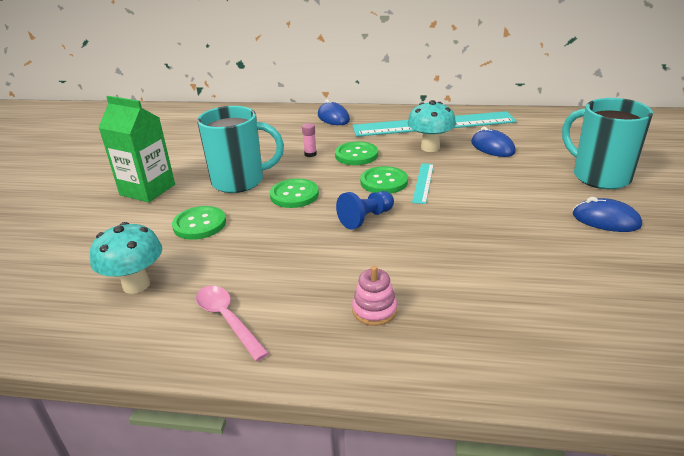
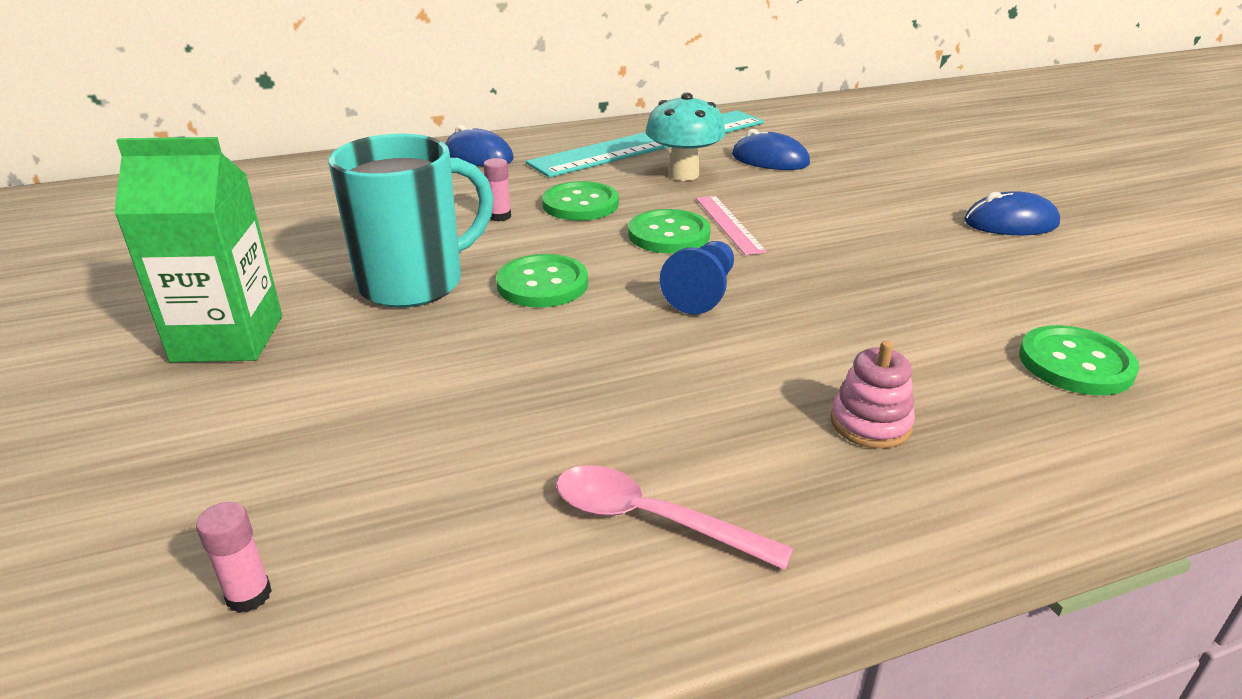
camera: 30 degrees left, 0 degrees up
turquoise mushroom [90,222,162,294] -> none
green button [172,206,226,240] -> green button moved to [1019,325,1139,395]
turquoise ruler [412,163,434,204] -> pink ruler [696,195,767,255]
turquoise mug [562,98,653,189] -> none
none -> pink glue stick [196,502,272,613]

